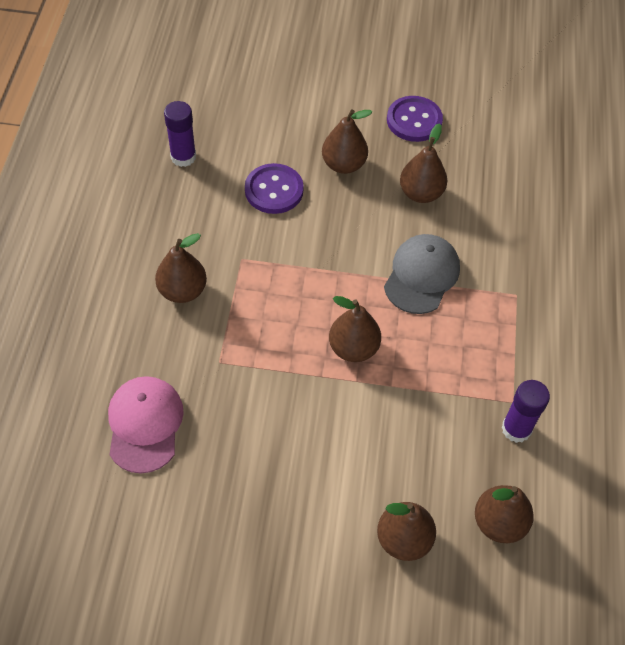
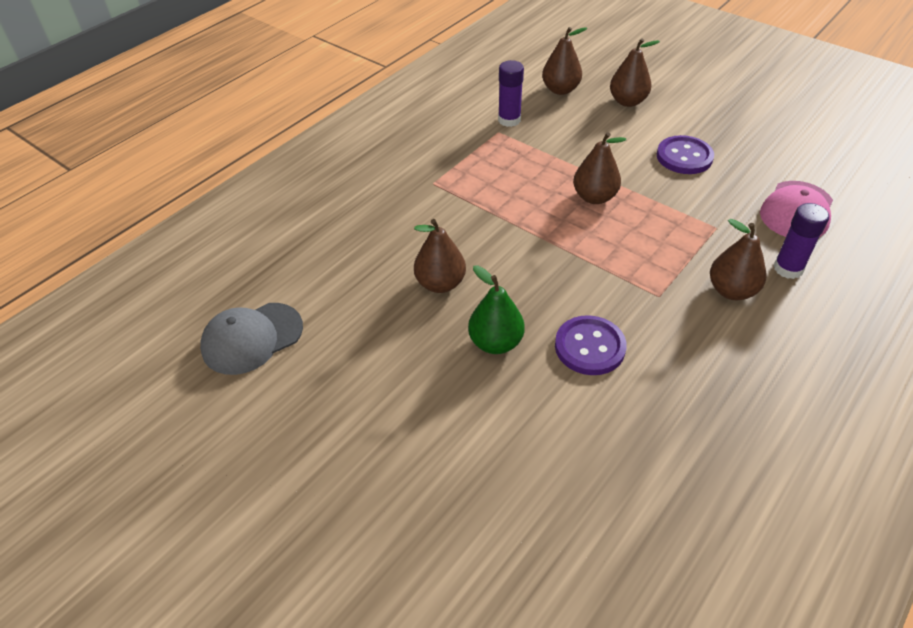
camera: 145 degrees left, 10 degrees down
purple glue stick [164,101,196,167] -> purple glue stick moved to [773,203,829,279]
brown pear [322,110,372,174] -> green pear [468,265,525,354]
grey cap [384,234,460,314] -> grey cap moved to [200,303,303,375]
purple button [387,96,443,142] -> purple button moved to [657,135,714,174]

